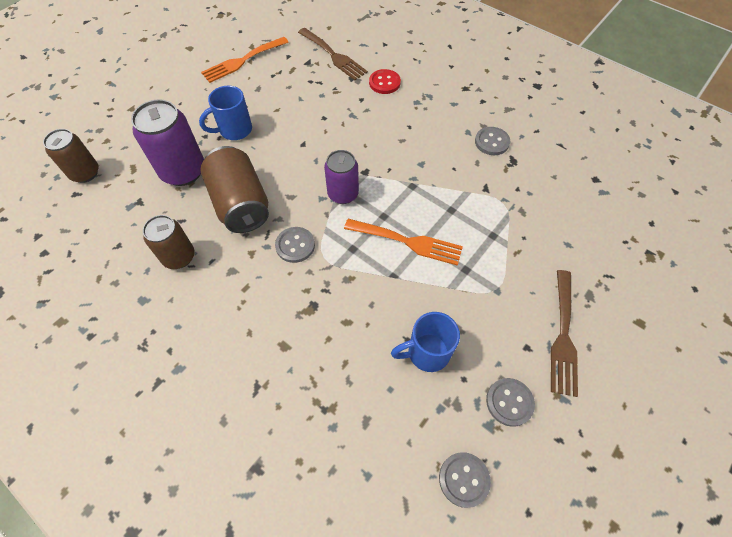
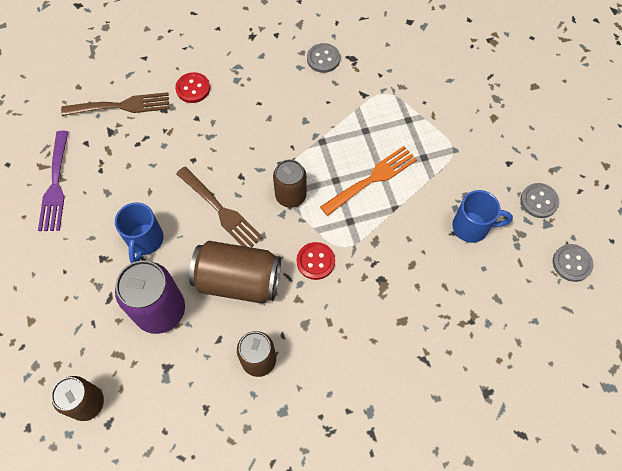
camera: 55 degrees left, 5 degrees up
orange fork [201,37,289,83] -> purple fork [38,131,68,231]
grey button [275,227,315,263] -> red button [297,242,335,280]
purple can [324,150,359,204] -> brown can [273,159,307,208]
blue mug [391,312,460,372] -> blue mug turned 105 degrees counterclockwise [452,190,513,243]
brown fork [551,270,578,397] -> brown fork moved to [176,166,263,247]

